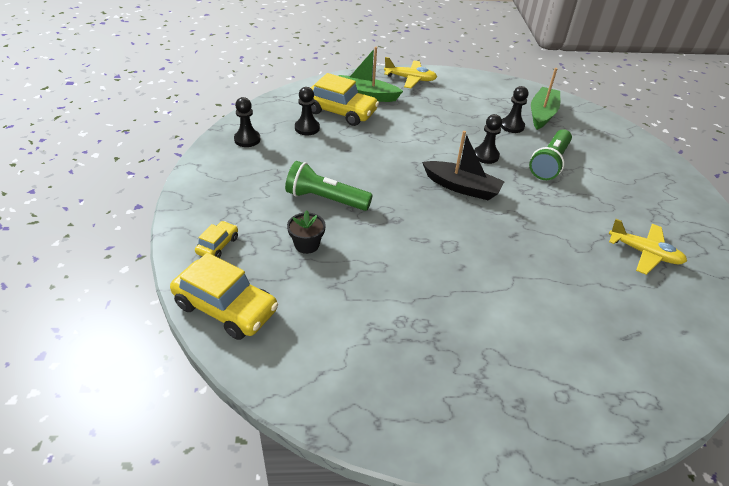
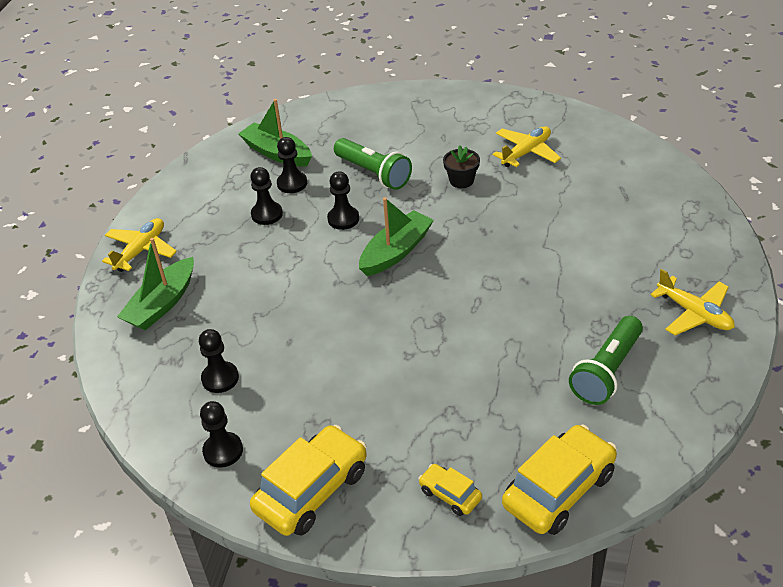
camera: 70 degrees left, 0 degrees up
green flashlight [285,161,373,211] -> green flashlight moved to [569,316,643,405]
black flower pot [287,210,326,254] -> black flower pot moved to [443,146,480,188]
yellow car [311,73,379,126] -> yellow car moved to [250,425,367,536]
black boat [422,131,505,200] -> green boat [359,197,434,276]
none -> black pawn [250,167,283,225]
none -> yellow plane [650,269,735,335]

